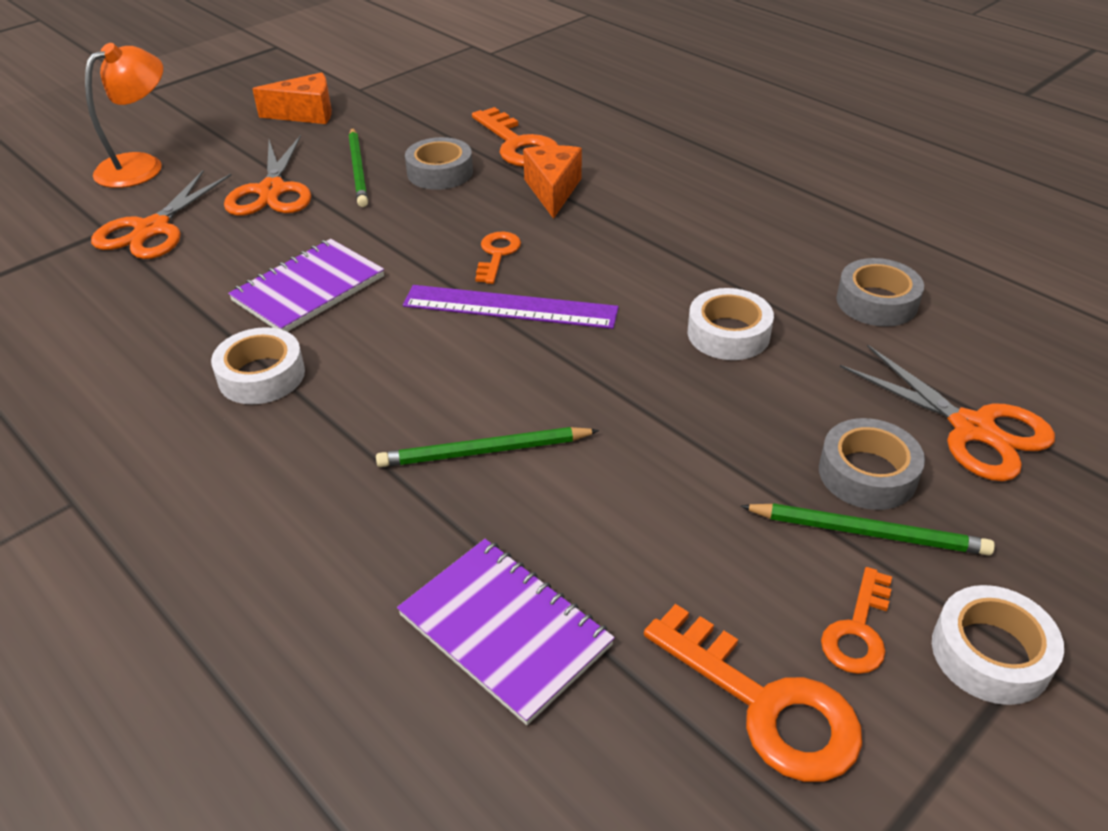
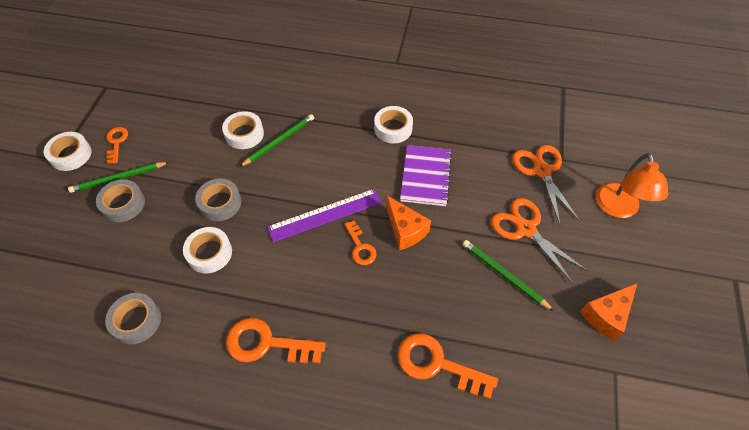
camera: 145 degrees right, 15 degrees up
purple notebook [397,539,615,725] -> none
grey tape [405,137,473,190] -> grey tape moved to [195,178,241,221]
orange cheese [523,145,582,219] -> orange cheese moved to [386,195,431,250]
orange key [644,604,862,782] -> orange key moved to [226,318,326,364]
orange scissors [840,344,1055,481] -> none
none -> white tape [222,111,264,149]

